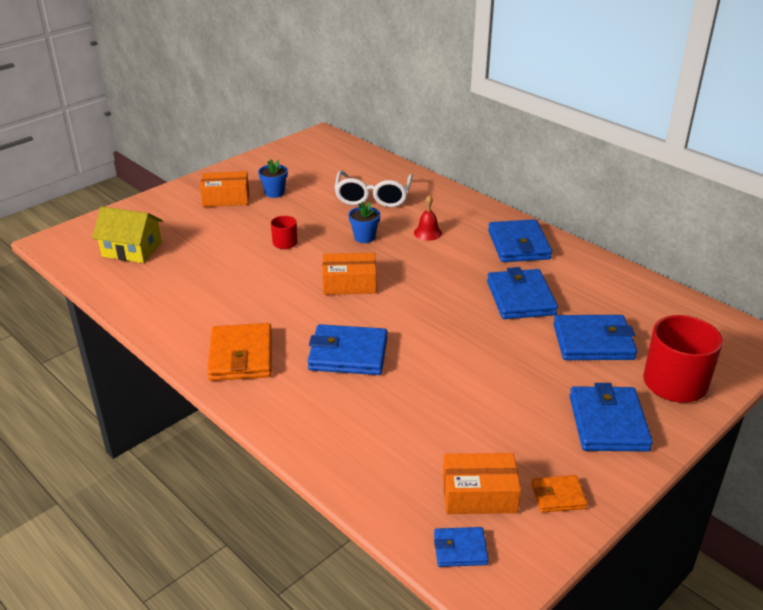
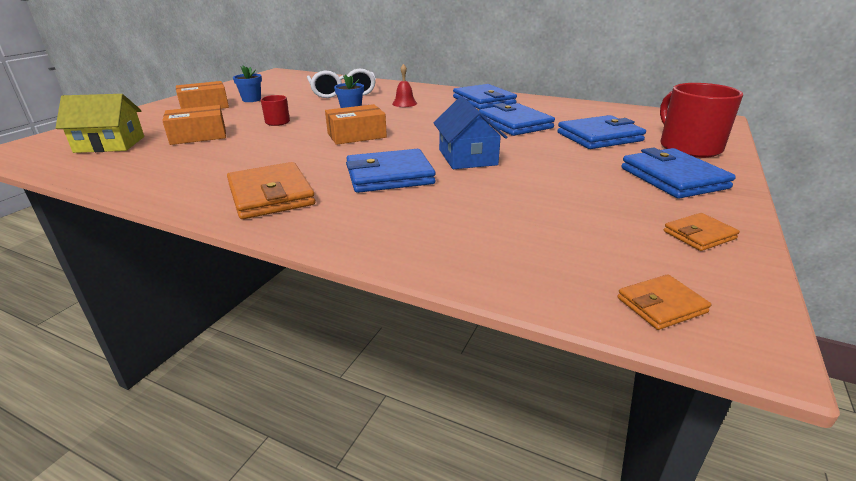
camera: 20 degrees left, 5 degrees down
blue wallet [434,527,489,567] -> orange wallet [617,274,711,330]
orange box [443,453,521,514] -> orange box moved to [162,105,226,145]
none -> blue house [434,96,507,169]

